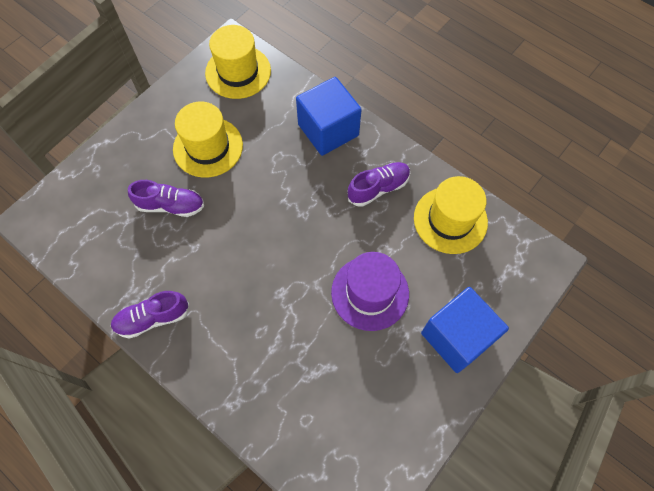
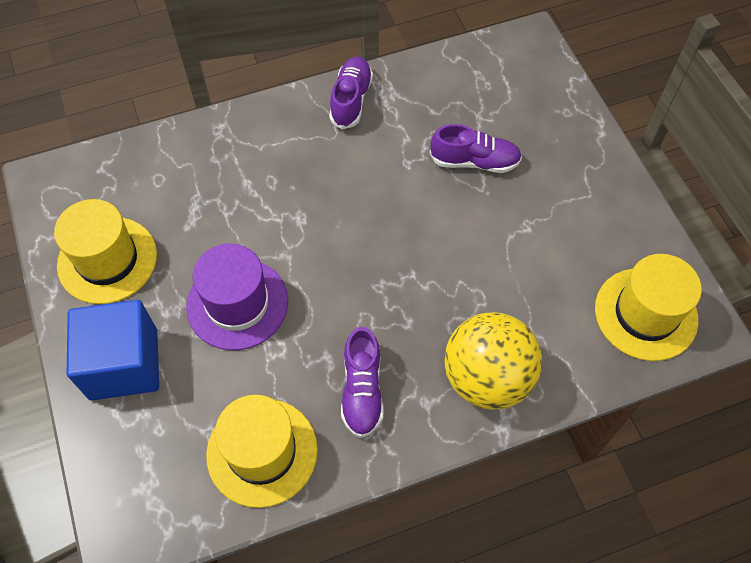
camera: 120 degrees right, 5 degrees down
purple shoe [128,180,204,217] -> purple shoe turned 120 degrees counterclockwise [430,124,522,173]
yellow hat [173,102,243,178] -> yellow hat moved to [54,199,157,304]
blue cube [296,77,362,156] -> yellow ball [444,312,542,410]

